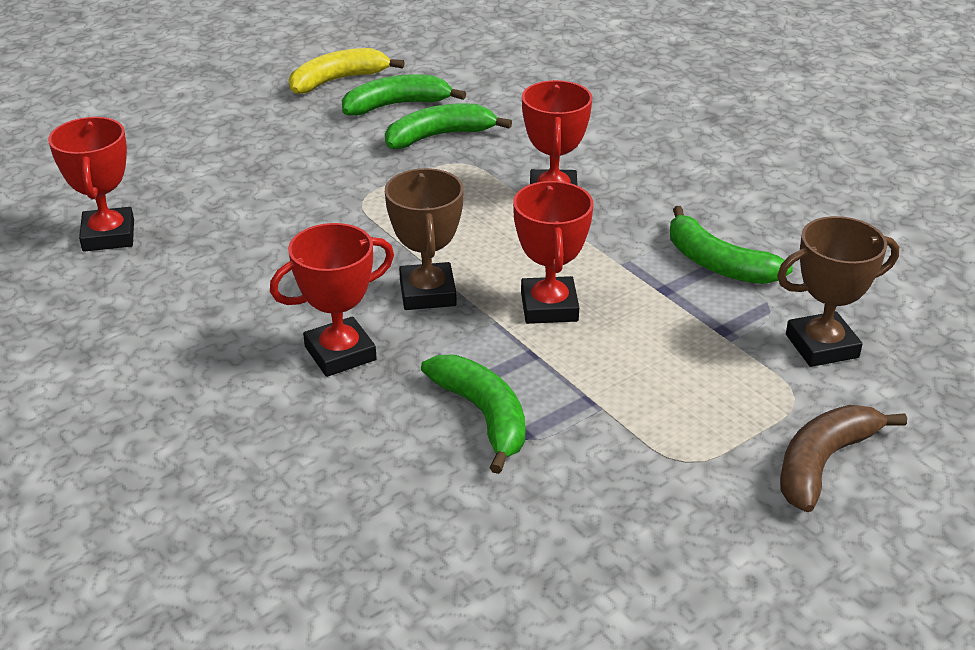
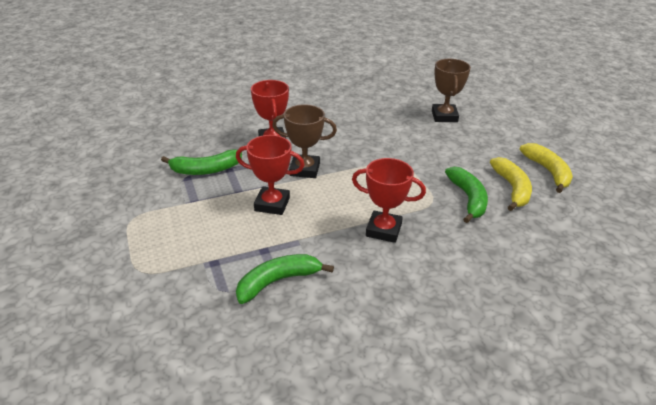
camera: 105 degrees right, 0 degrees up
red trophy [48,117,134,252] -> none
green banana [342,74,466,116] -> yellow banana [490,157,532,211]
brown trophy [777,216,899,367] -> brown trophy moved to [432,59,471,122]
brown banana [780,405,907,512] -> none

